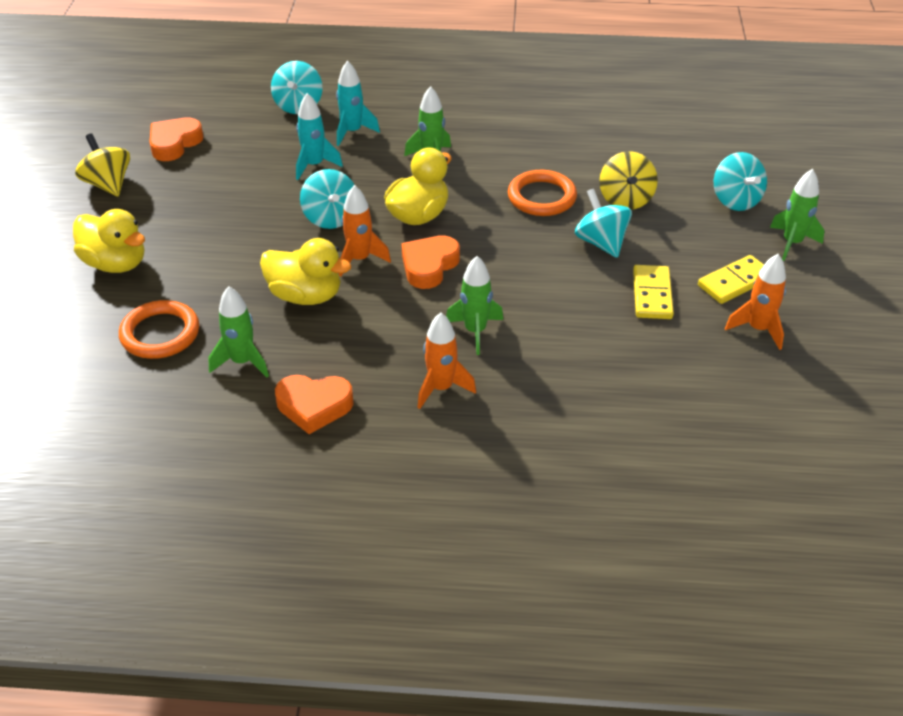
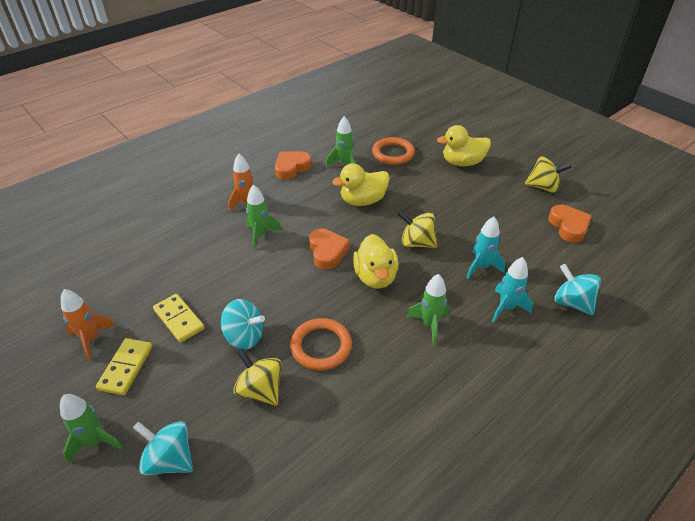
camera: 135 degrees right, 0 degrees up
turquoise spinning top [300,169,354,229] -> yellow spinning top [398,211,437,248]
orange rocket [339,185,391,277] -> none

